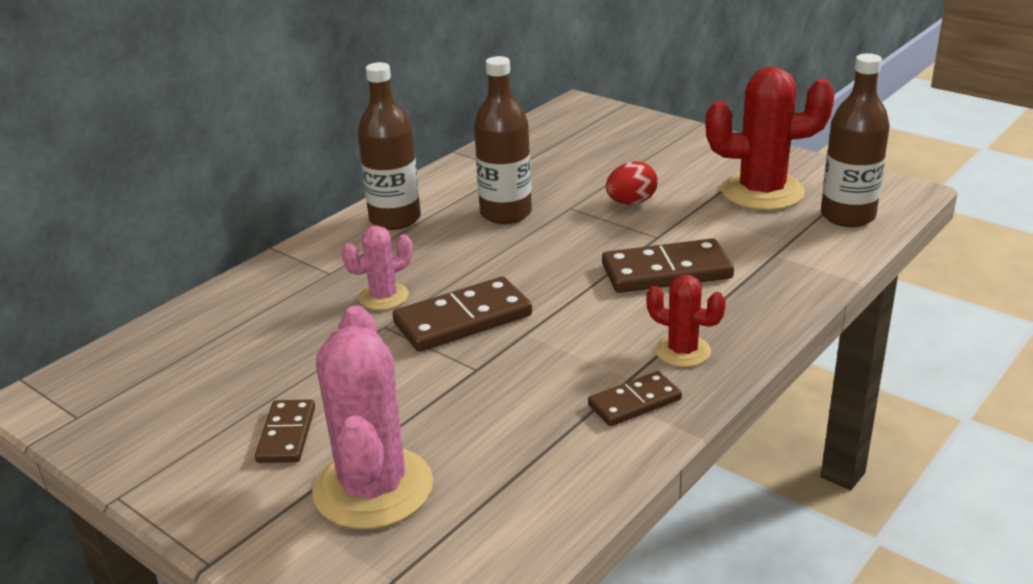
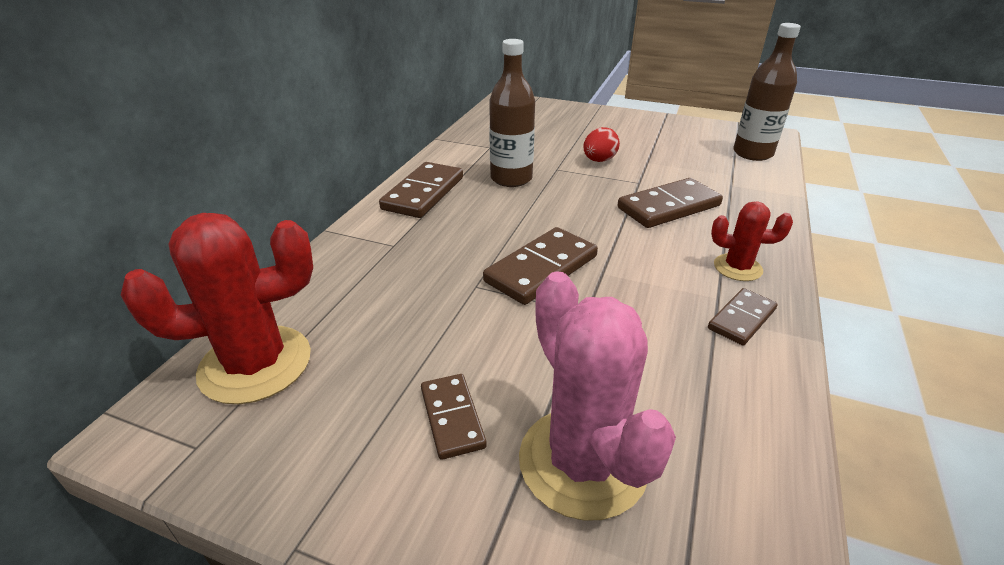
camera: 20 degrees left, 5 degrees up
pink cactus [342,225,413,310] -> none
brown bottle [358,62,421,230] -> brown domino [379,162,463,218]
red cactus [706,67,835,210] -> red cactus moved to [121,213,313,404]

